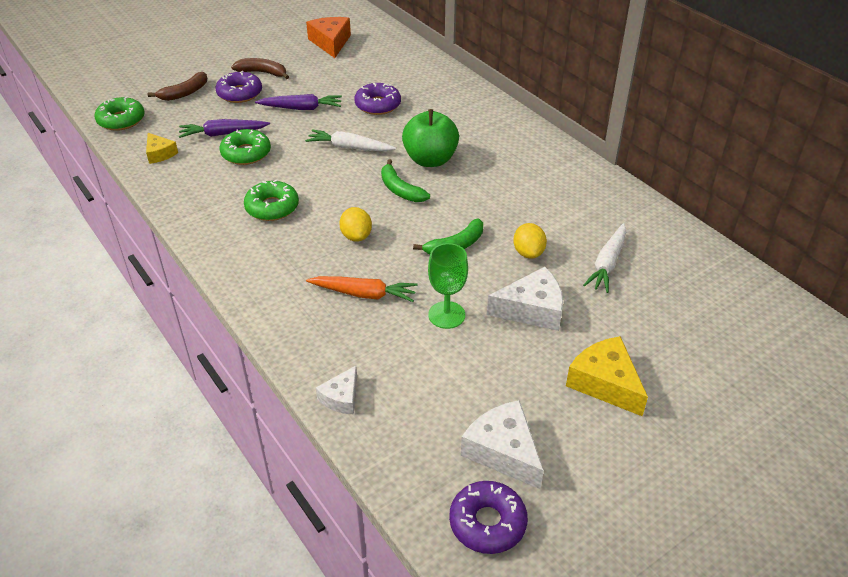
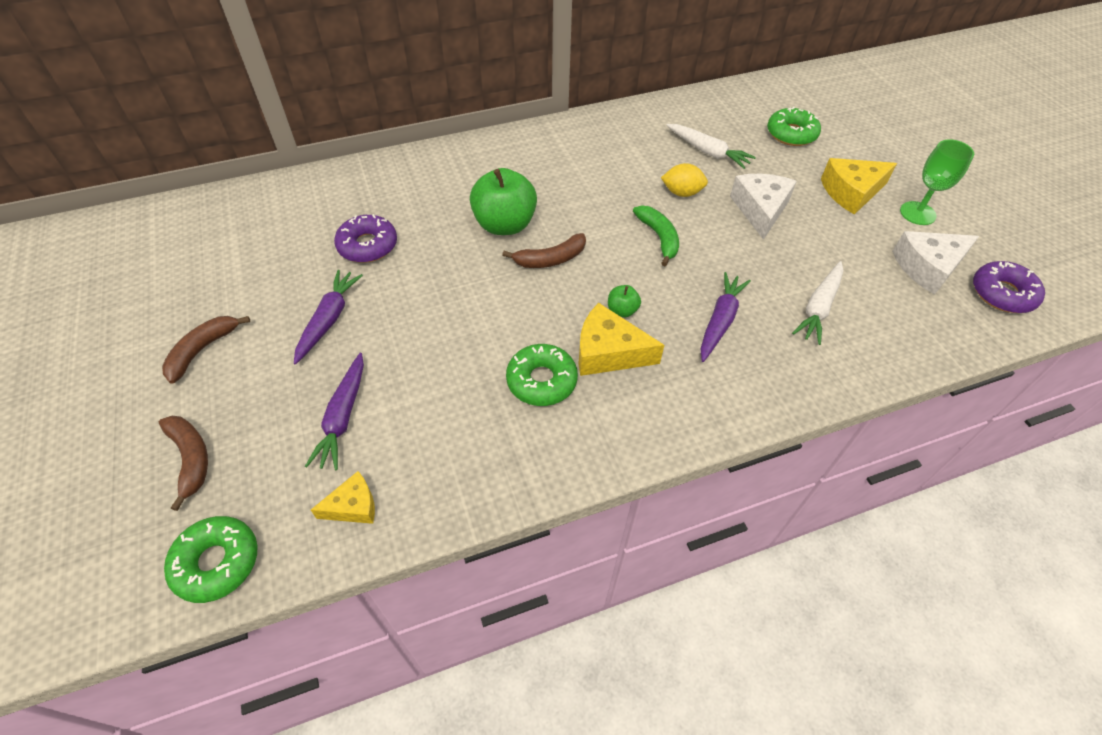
camera: 75 degrees left, 10 degrees up
purple donut [216,71,262,103] -> none
green donut [220,129,271,165] -> green donut moved to [767,107,821,146]
white carrot [305,129,396,151] -> white carrot moved to [792,261,843,345]
orange cheese [306,17,351,58] -> none
orange carrot [306,276,417,302] -> purple carrot [701,272,751,362]
white cheese [316,366,357,414] -> none
yellow lemon [339,207,372,242] -> green apple [608,285,641,317]
green banana [381,159,430,202] -> brown banana [502,233,586,268]
green goblet [428,243,468,329] -> green goblet moved to [900,139,974,225]
none -> yellow cheese [578,303,664,376]

